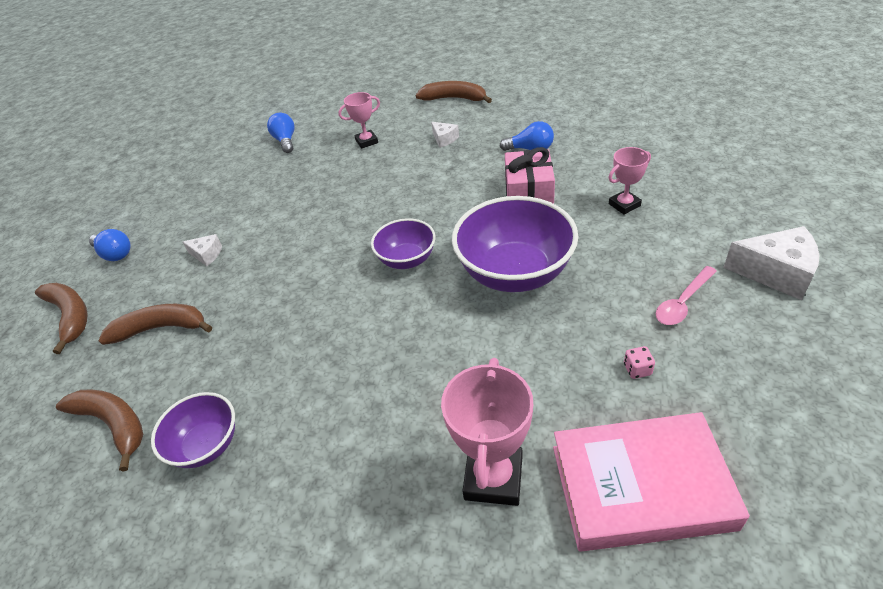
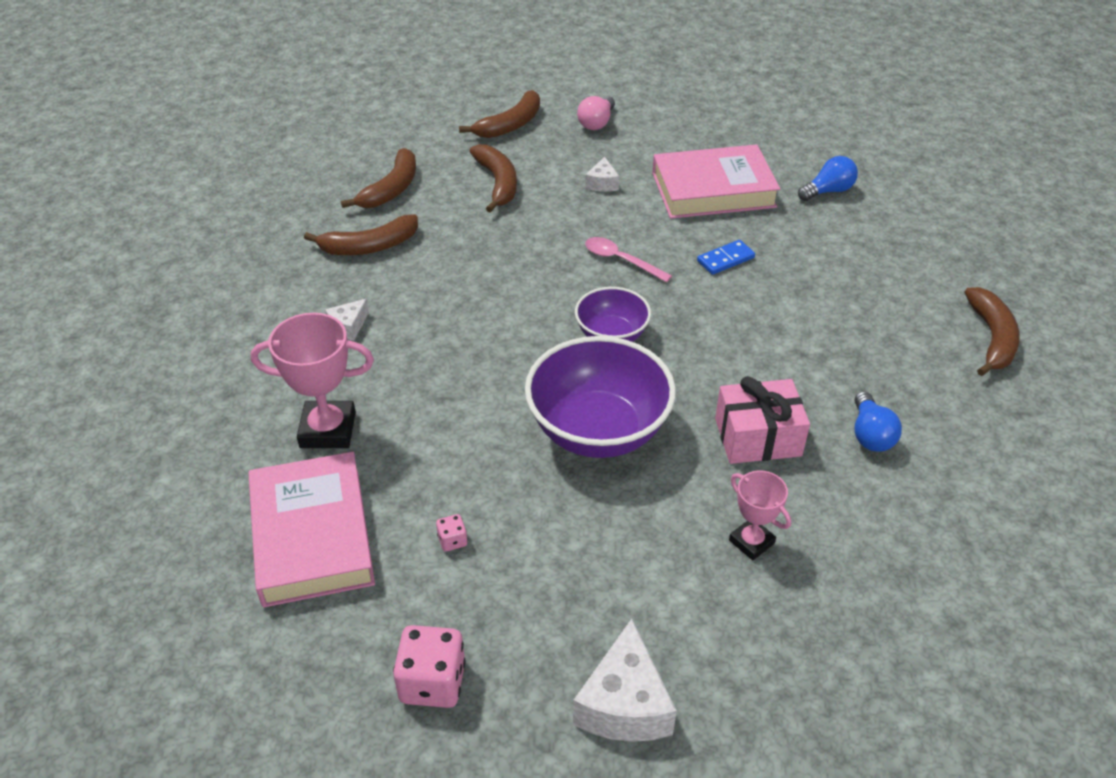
camera: 75 degrees right, 0 degrees up
blue light bulb [89,229,131,261] -> pink light bulb [577,96,615,130]
purple bowl [151,392,235,468] -> brown banana [304,214,418,255]
pink trophy [338,92,380,149] -> none
white cheese [431,122,459,148] -> white cheese moved to [325,299,369,341]
pink spoon [656,266,717,325] -> pink spoon moved to [585,237,672,282]
none -> pink dice [393,625,466,708]
none -> pink book [652,144,780,219]
none -> blue domino [697,240,755,275]

